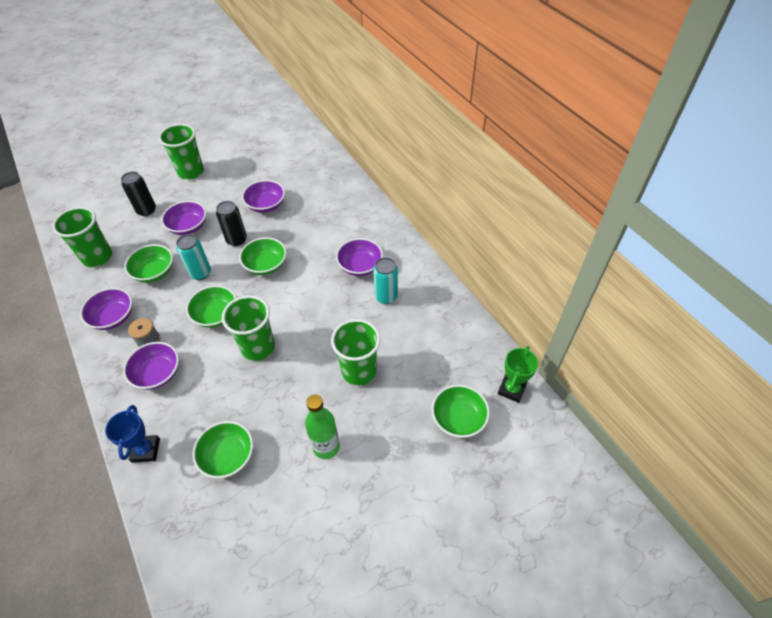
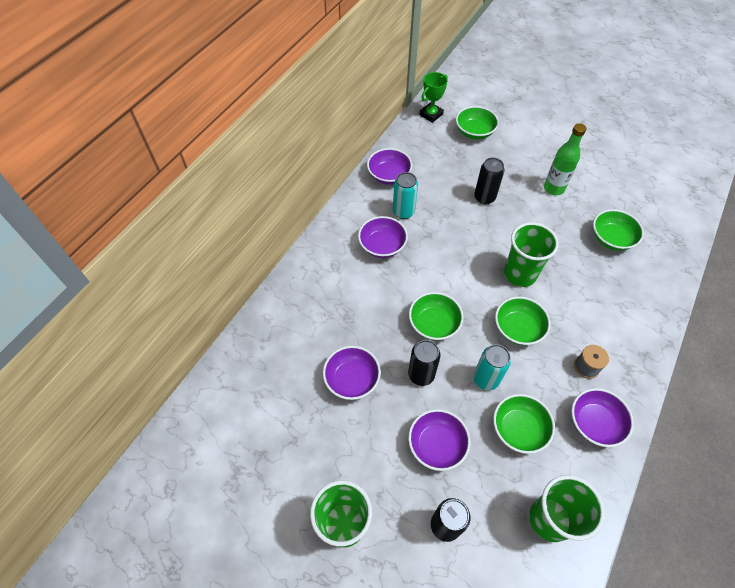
camera: 120 degrees left, 5 degrees up
blue trophy [105,405,160,463] -> none
purple bowl [123,342,179,390] -> purple bowl moved to [367,148,412,185]
green cup [331,319,380,386] -> black can [474,157,504,205]
green trophy [498,346,538,403] -> green trophy turned 45 degrees counterclockwise [420,72,448,123]

